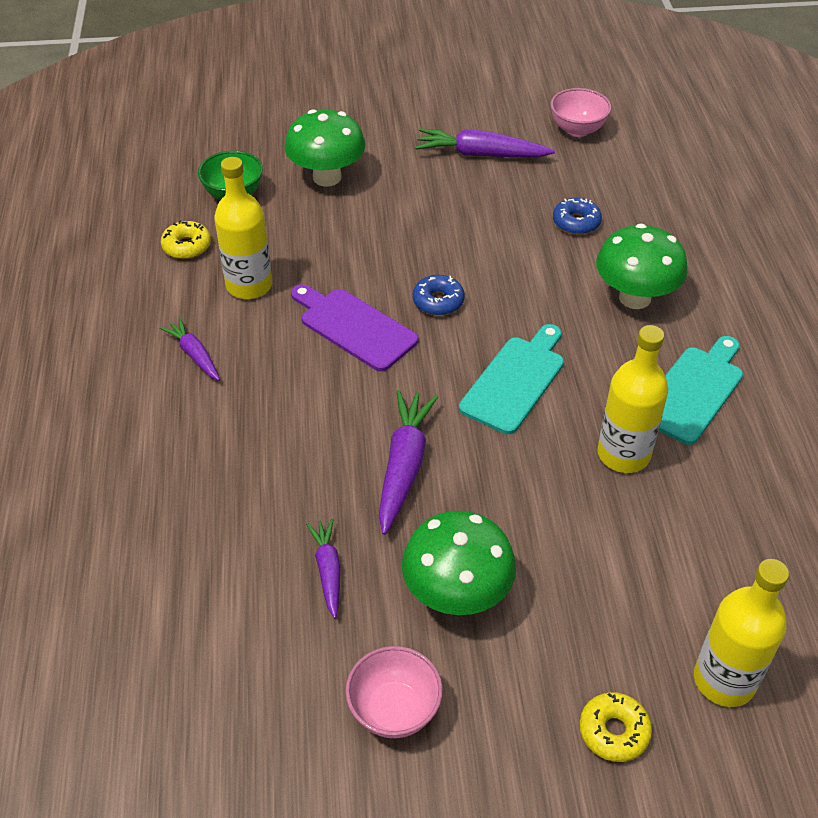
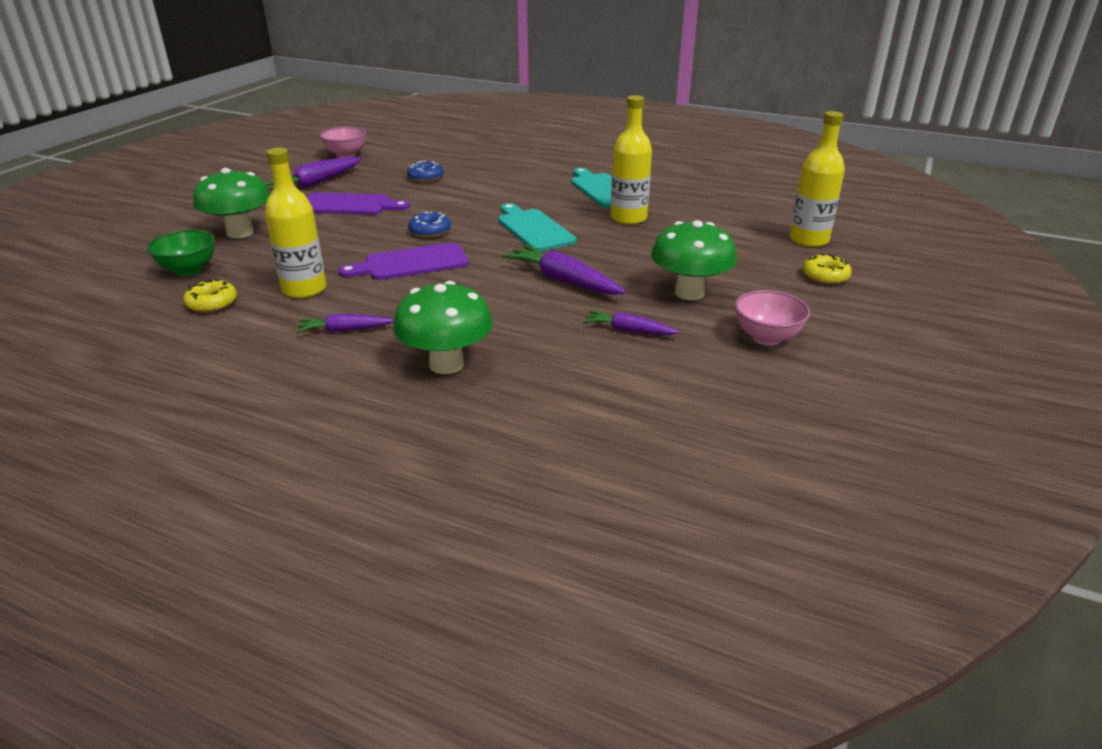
camera: 60 degrees left, 15 degrees down
green mushroom [596,224,688,309] -> green mushroom moved to [393,281,493,374]
none -> purple cutting board [307,192,410,215]

